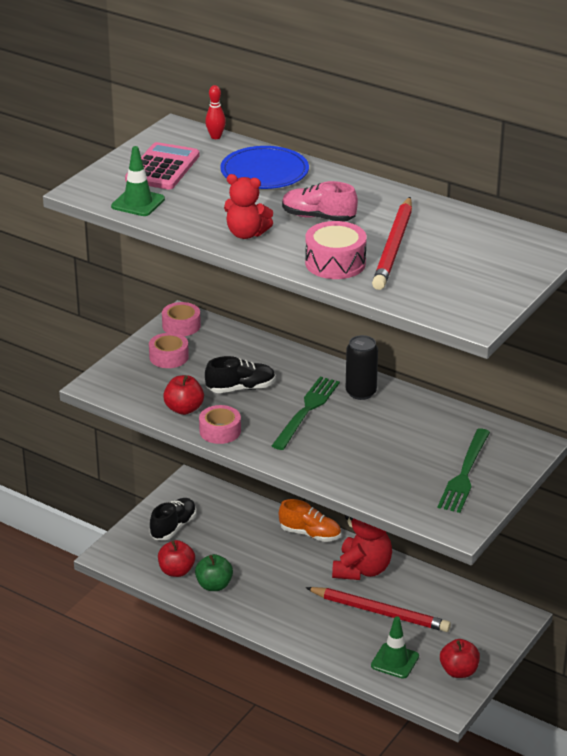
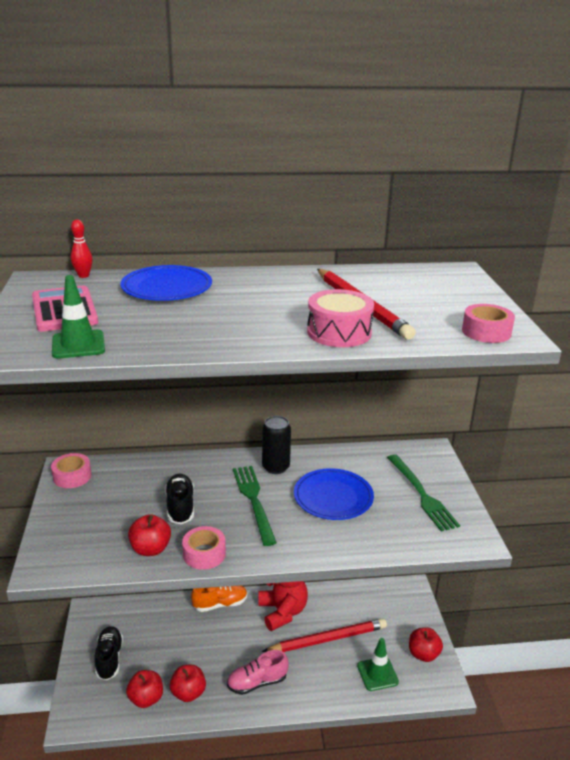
camera: 40 degrees left, 5 degrees down
pink tape [149,333,189,368] -> pink tape moved to [462,304,515,343]
green apple [195,554,233,591] -> red apple [170,665,206,702]
black shoe [205,356,276,393] -> black shoe turned 45 degrees counterclockwise [165,474,194,524]
red teddy bear [224,174,273,239] -> none
pink shoe [282,181,358,222] -> pink shoe moved to [227,650,289,695]
none -> blue plate [294,468,374,520]

